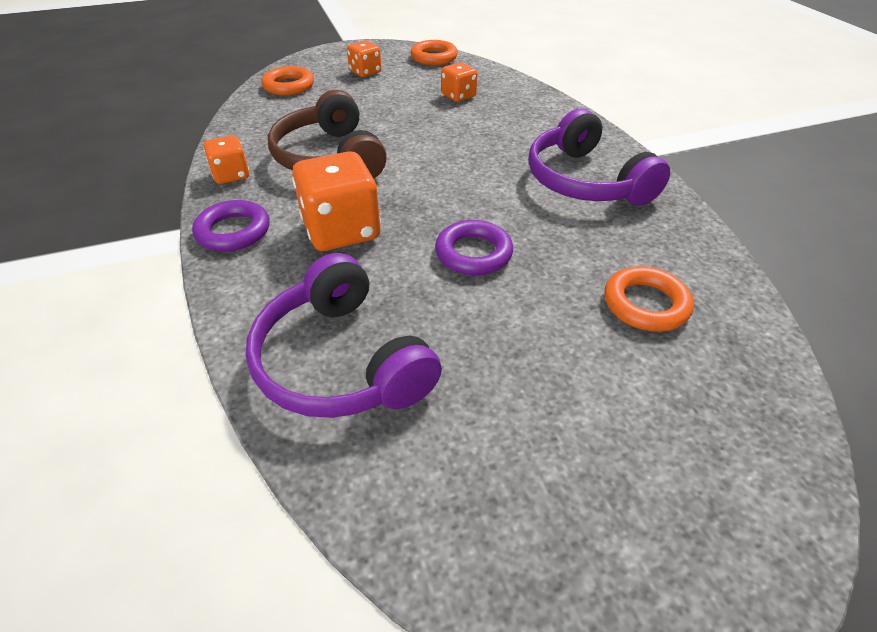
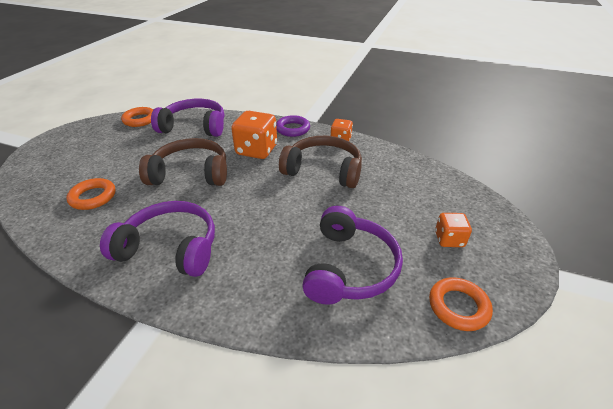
camera: 130 degrees right, 5 degrees down
orange ring [261,66,314,95] -> orange ring moved to [121,107,154,127]
purple ring [435,220,513,275] -> brown headphones [139,138,227,186]
orange dice [441,62,477,102] -> purple headphones [302,206,403,305]

